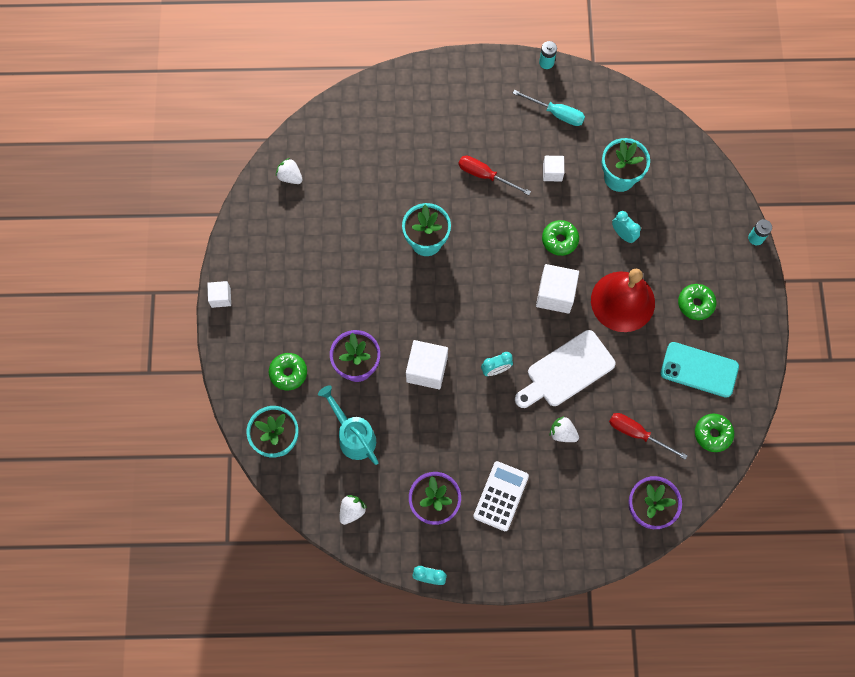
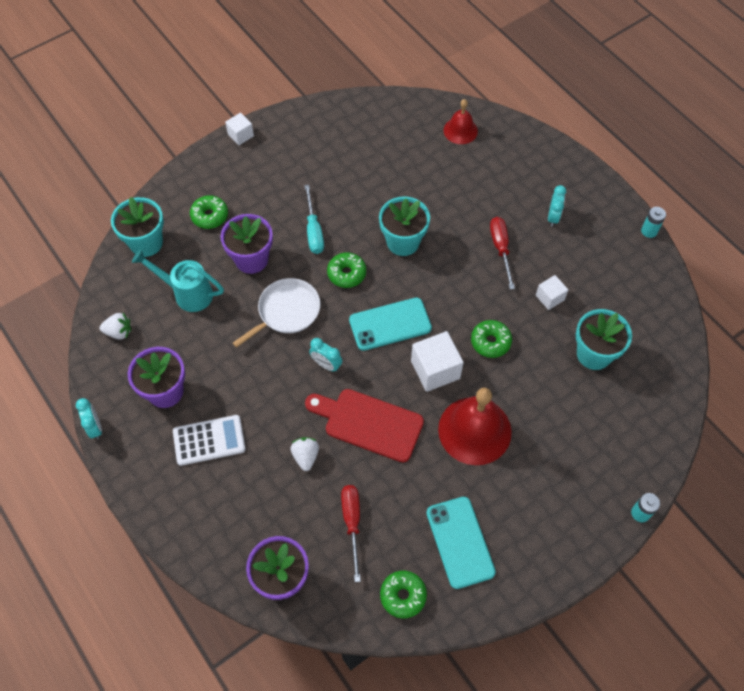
camera: 55 degrees right, 10 degrees down
white strawberry [276,158,303,184] -> none
turquoise watering can [318,385,379,465] -> turquoise watering can turned 90 degrees counterclockwise [132,249,224,312]
white cube [406,340,448,389] -> white pan [233,278,321,348]
turquoise screwdriver [513,90,585,126] -> turquoise screwdriver moved to [304,185,324,254]
white cutting board [515,330,616,408] -> red cutting board [305,389,424,462]
turquoise clock [612,211,641,243] -> turquoise clock moved to [548,185,566,227]
green donut [678,284,716,320] -> green donut moved to [327,252,366,288]
none -> turquoise phone [349,298,432,351]
none -> red bell [444,99,478,144]

